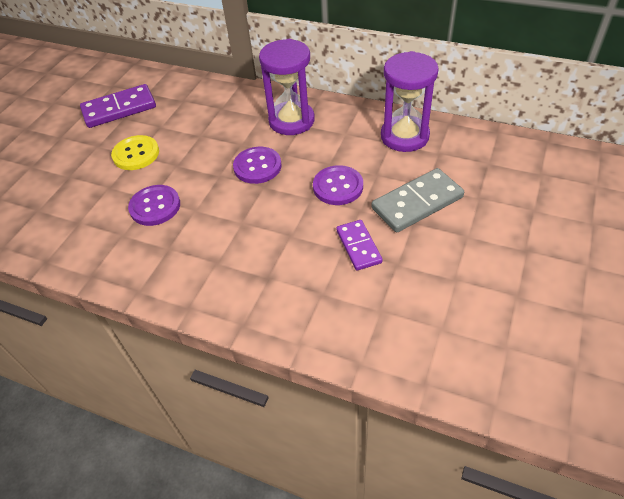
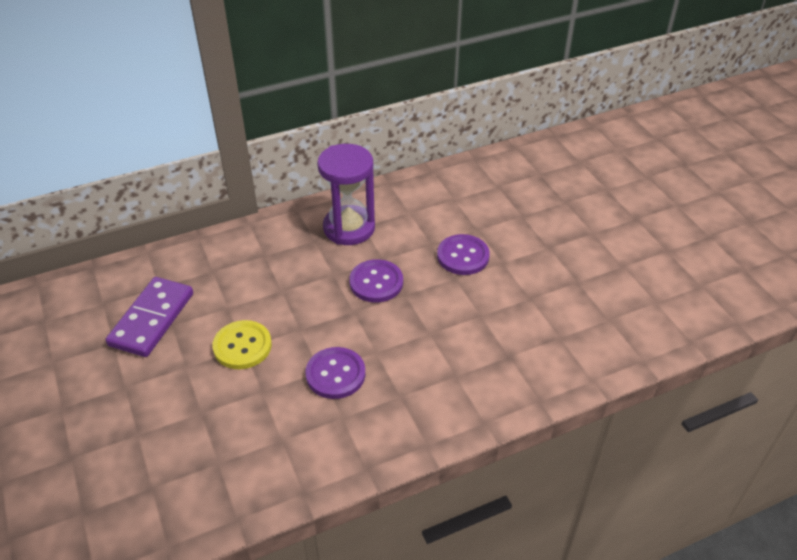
camera: 50 degrees left, 5 degrees down
purple domino [336,220,383,271] -> none
grey domino [371,168,464,233] -> none
purple hourglass [381,51,439,152] -> none

